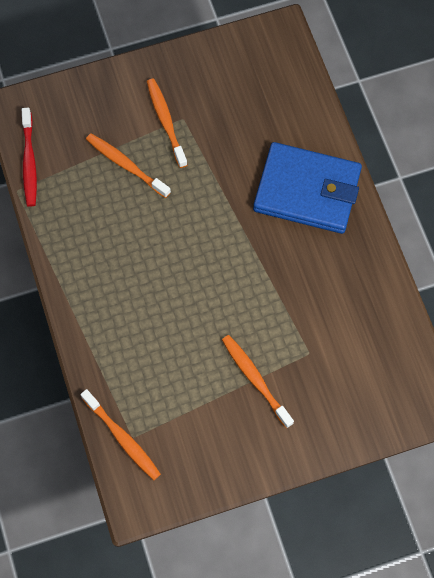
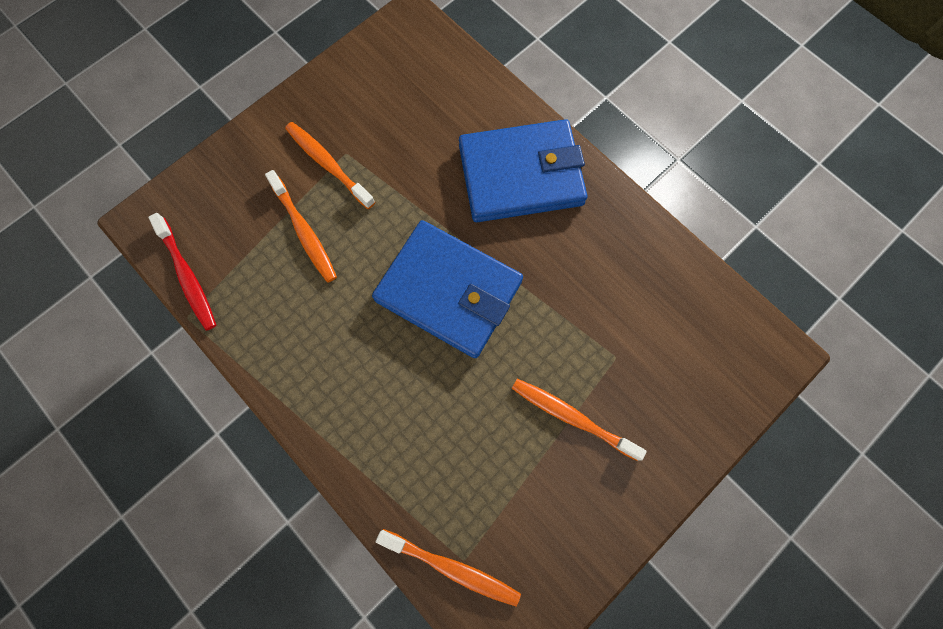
camera: 25 degrees left, 5 degrees up
orange toothbrush [86,133,171,198] -> orange toothbrush turned 135 degrees counterclockwise [265,170,337,283]
none -> blue wallet [372,220,523,358]

